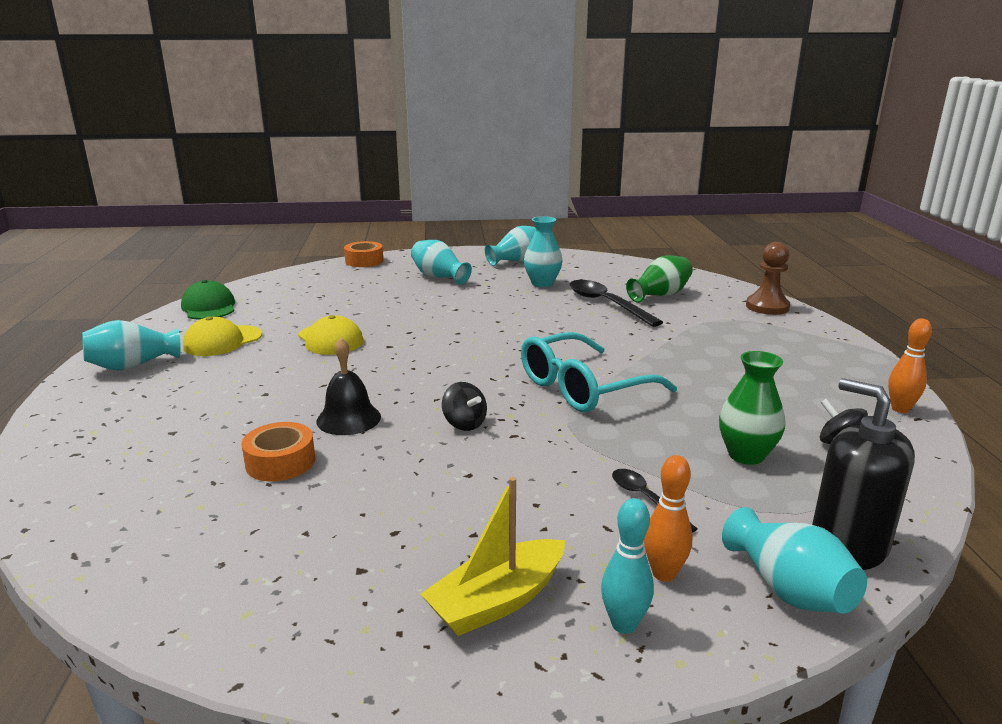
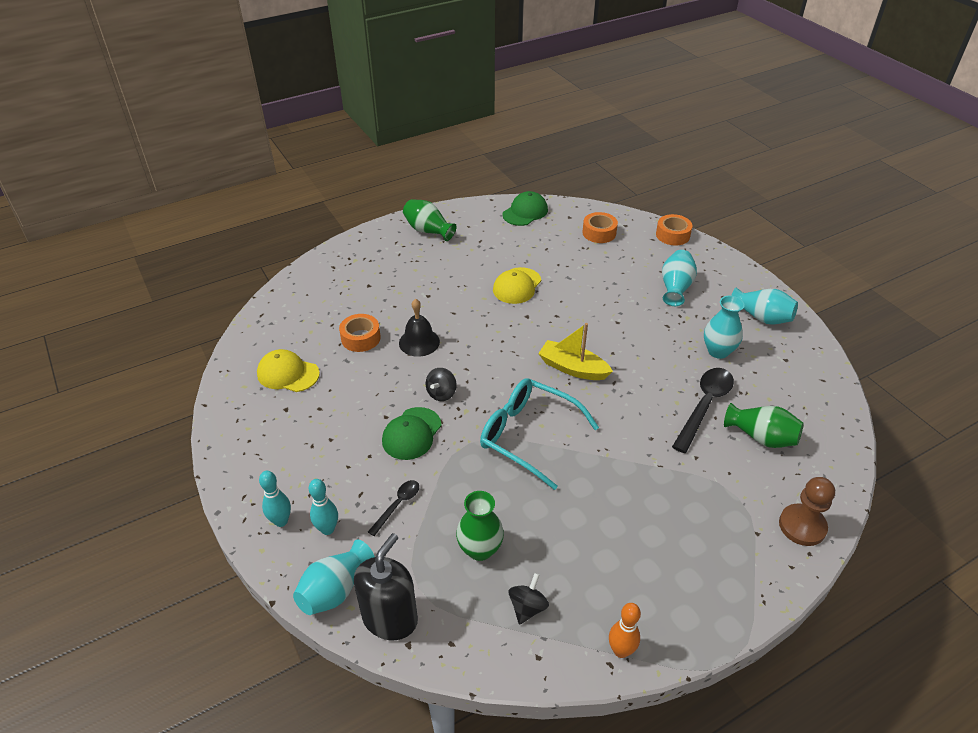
camera: 65 degrees right, 20 degrees up
turquoise vase [82,320,181,371] -> green vase [403,199,457,241]
yellow cap [183,316,262,356] -> yellow cap moved to [257,349,320,392]
yellow boat [421,477,565,636] -> yellow boat moved to [538,323,613,380]
orange bowling pin [644,455,693,582] -> turquoise bowling pin [309,479,338,535]
none -> green cap [382,407,442,460]
none -> orange tape [582,212,618,243]

